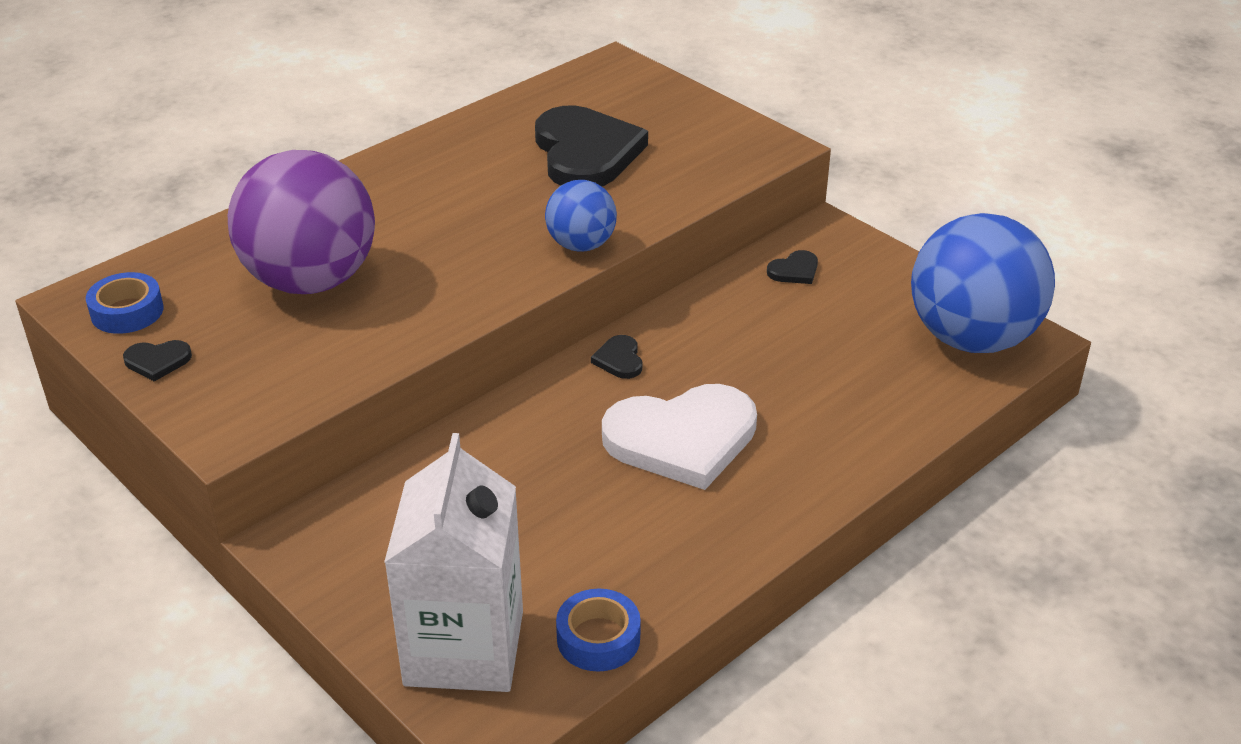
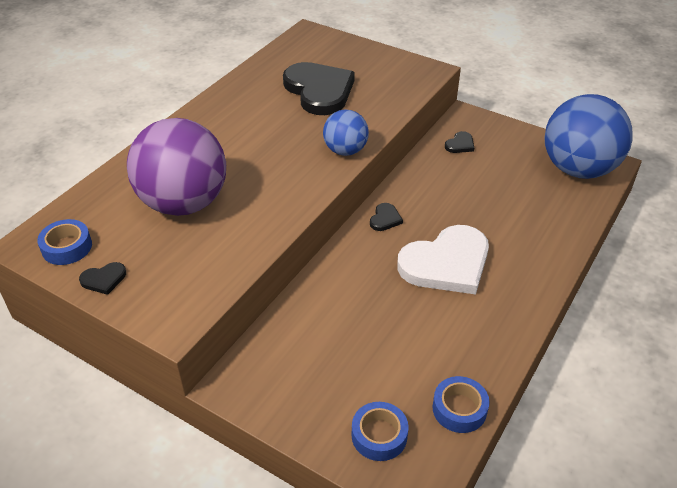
camera: 15 degrees left, 5 degrees up
white carton [384,433,523,692] -> blue tape [352,402,409,461]
black heart [591,335,642,379] -> black heart turned 135 degrees counterclockwise [370,203,403,231]

